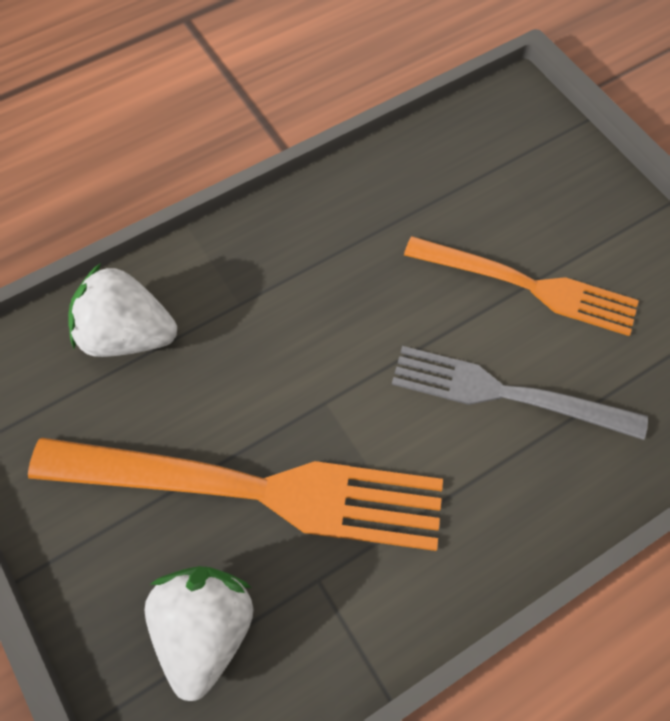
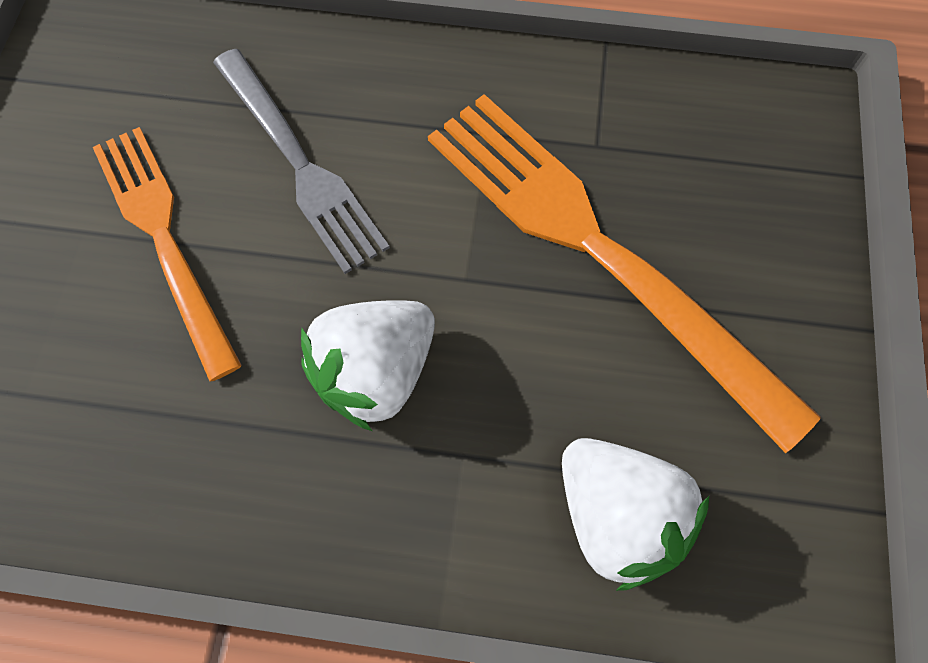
camera: 140 degrees left, 5 degrees up
white strawberry [144,566,254,701] -> white strawberry moved to [301,300,435,431]

